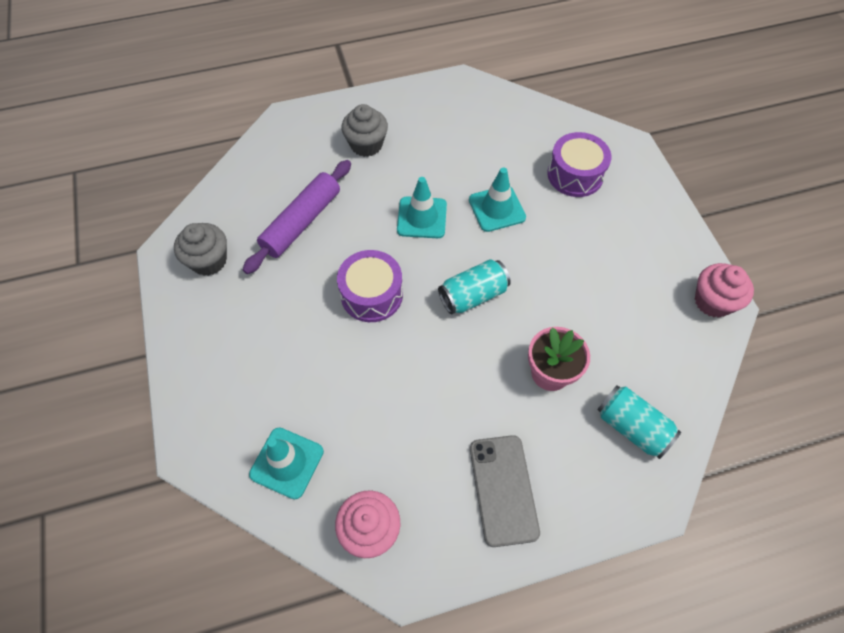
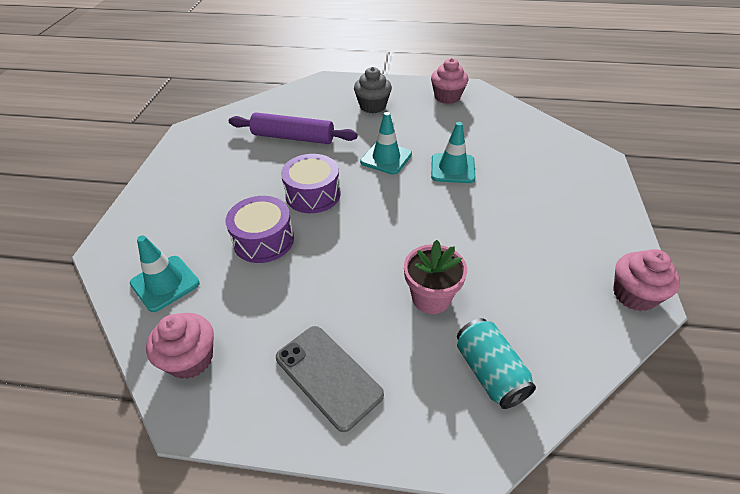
camera: 25 degrees right, 15 degrees down
grey cupcake [174,223,227,276] -> none
purple rolling pin [243,160,351,274] -> purple rolling pin turned 45 degrees clockwise [229,112,358,144]
turquoise can [438,259,511,314] -> none
grey phone [470,435,540,547] -> grey phone turned 60 degrees counterclockwise [276,326,384,432]
purple drum [547,132,611,197] -> purple drum moved to [226,196,294,263]
none -> pink cupcake [431,58,468,104]

